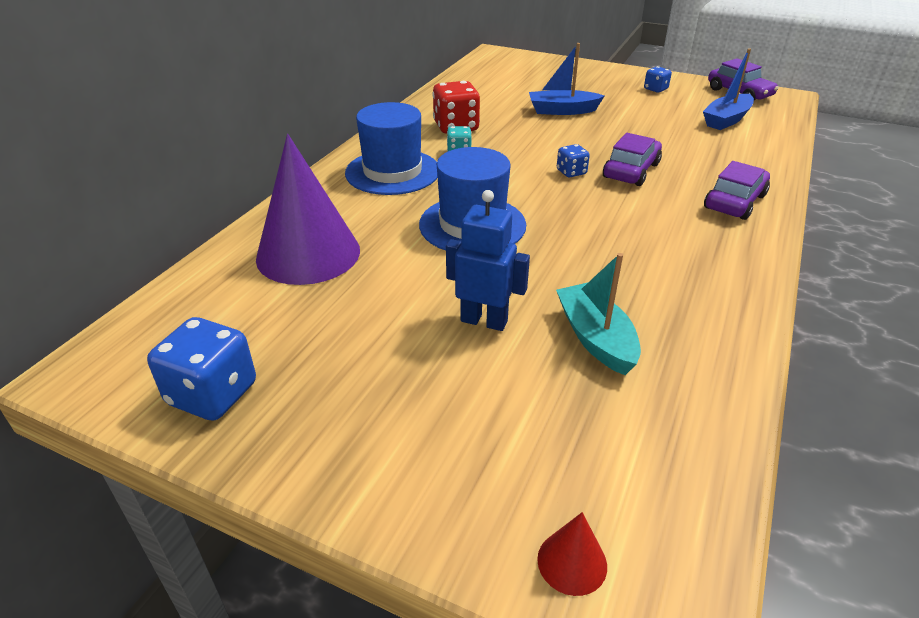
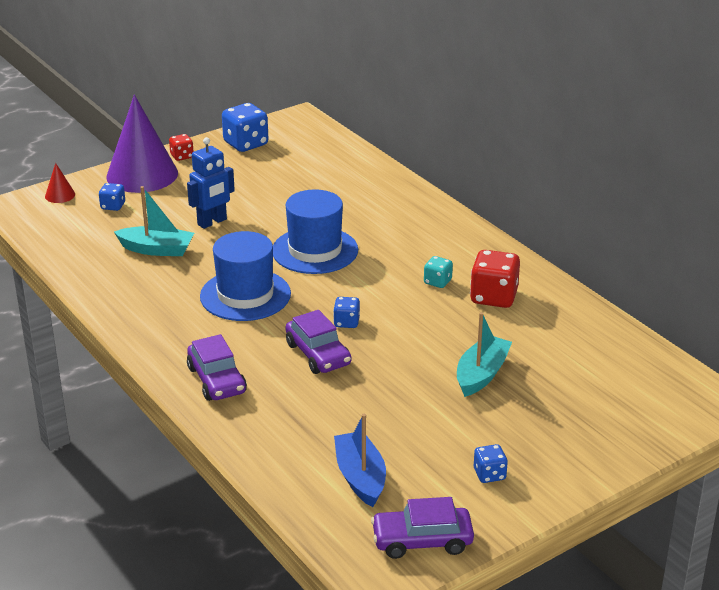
camera: 120 degrees right, 5 degrees down
purple cone [256,134,360,285] -> purple cone moved to [106,95,178,193]
blue hat [345,102,438,195] -> blue hat moved to [200,231,291,321]
blue boat [529,43,604,115] -> turquoise boat [457,312,512,397]
none -> blue dice [99,183,125,211]
none -> red dice [169,134,194,161]

